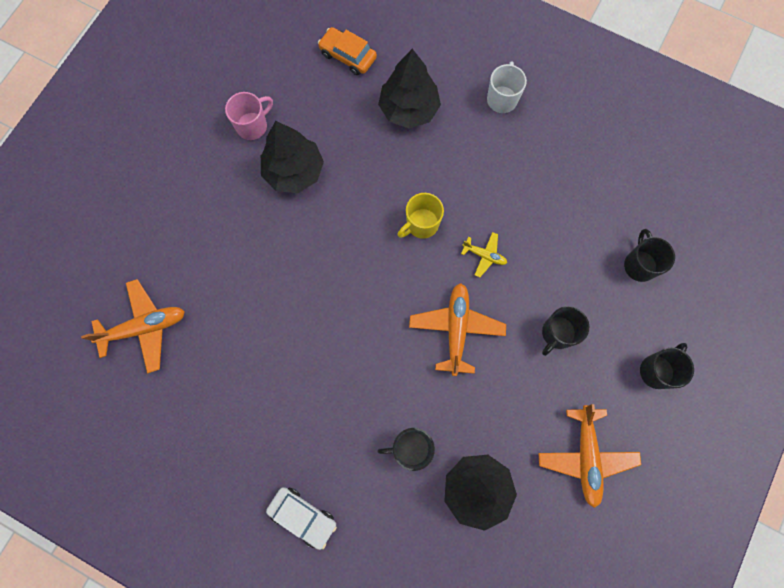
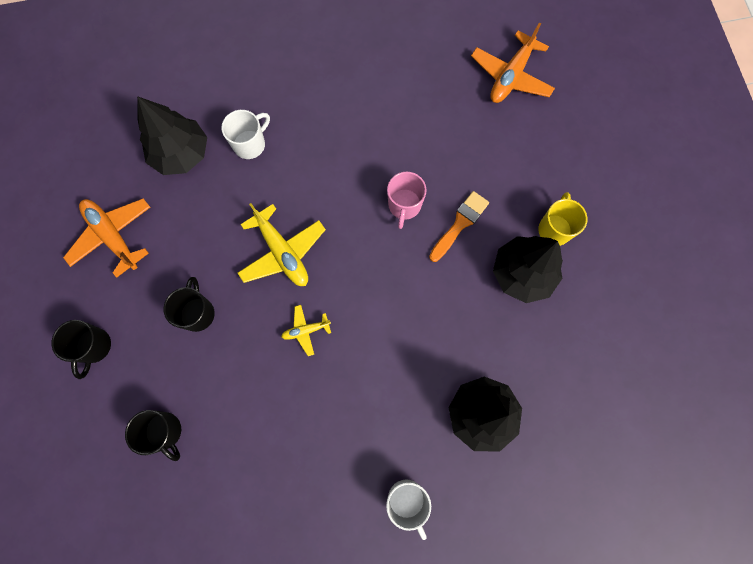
camera: 140 degrees right, 0 degrees up
pink mug [225,92,273,140] -> pink mug moved to [387,172,427,229]
white car [266,487,337,550] -> none
orange car [318,27,377,75] -> none
black mug [378,428,435,471] -> white mug [221,110,270,159]
yellow mug [397,193,444,239] -> yellow mug moved to [538,192,587,246]
orange plane [409,283,506,376] -> yellow plane [238,203,326,286]
none -> orange brush [429,191,489,262]

